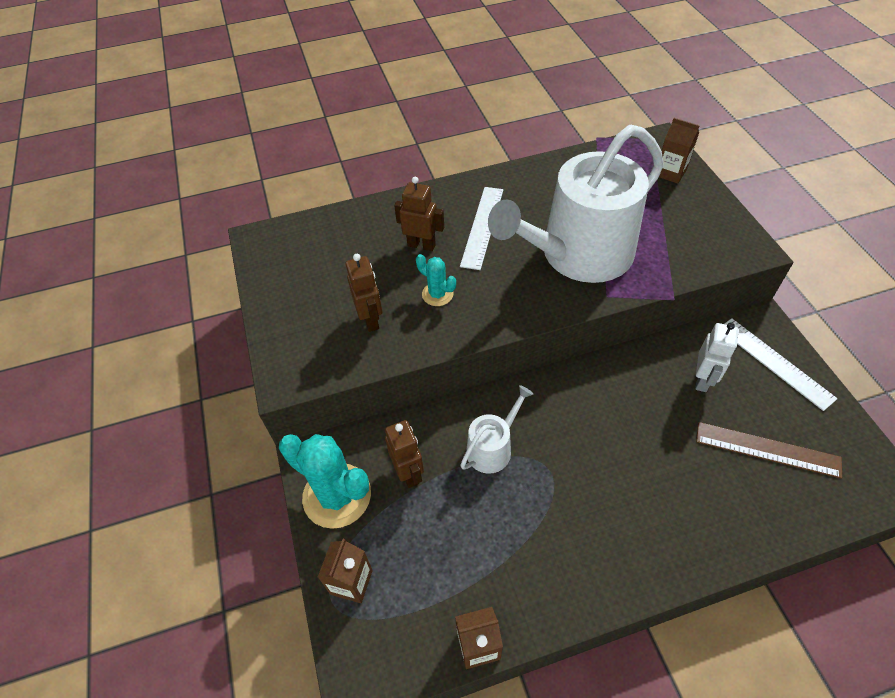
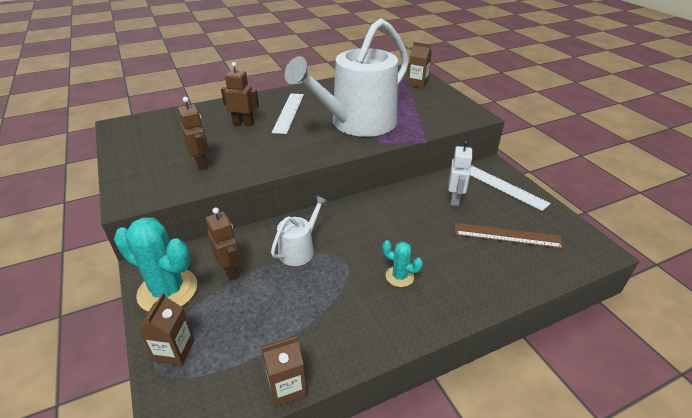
camera: 10 degrees left, 15 degrees down
turquoise cactus [416,254,456,306] -> turquoise cactus moved to [382,240,423,287]

